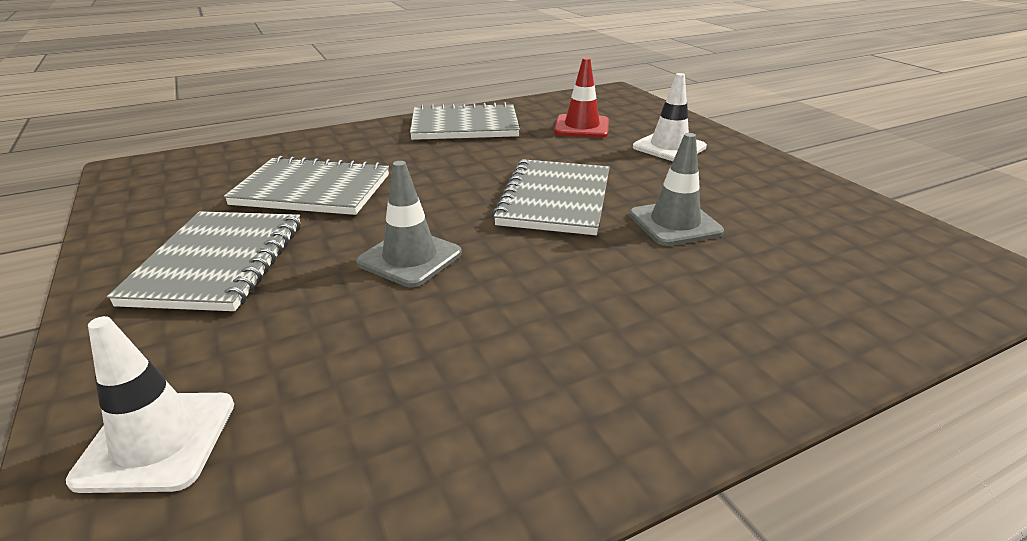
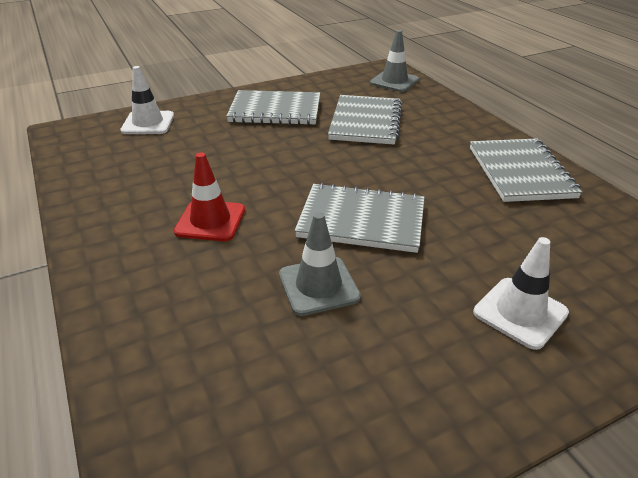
camera: 90 degrees right, 5 degrees up
grey traffic cone [356,161,462,287] -> grey traffic cone moved to [370,30,419,92]
red traffic cone [554,58,609,138] -> red traffic cone moved to [174,152,245,241]

